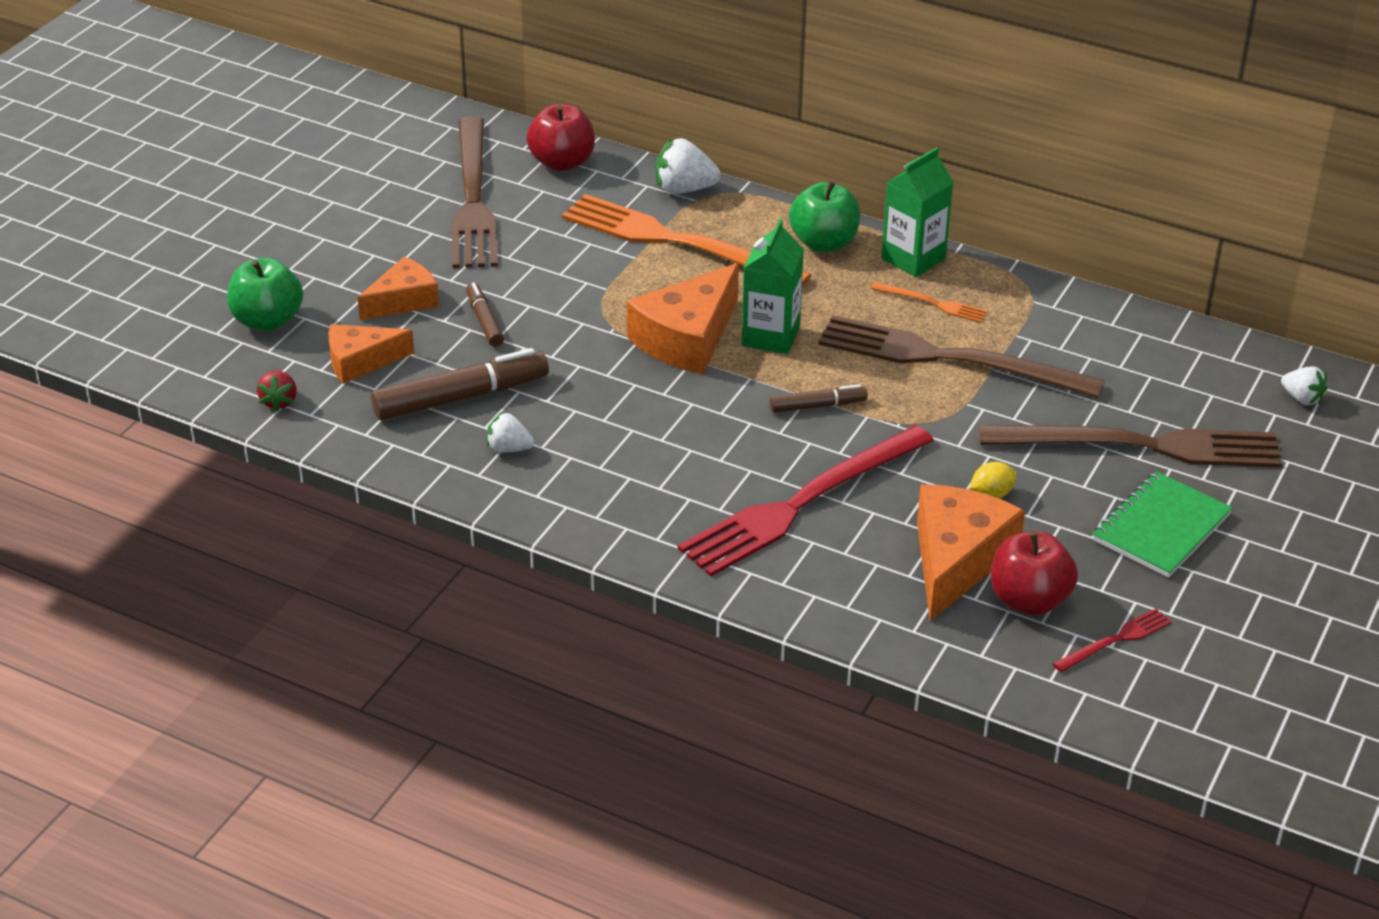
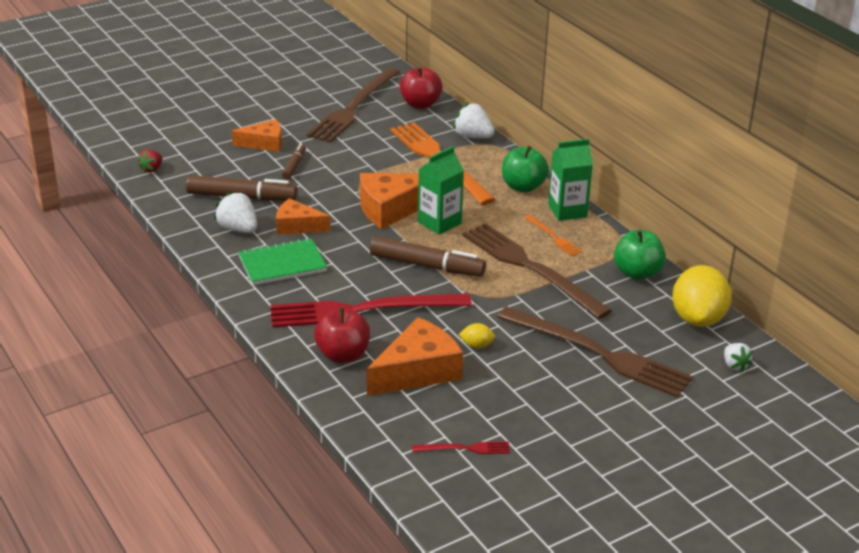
camera: 30 degrees right, 5 degrees down
green apple [227,258,303,331] -> green apple moved to [614,230,666,280]
orange cheese [329,324,414,384] -> orange cheese moved to [276,198,331,235]
white strawberry [487,412,534,453] -> white strawberry [214,192,257,233], size x1.59
brown marker [770,384,868,413] -> brown marker [370,236,486,277], size x1.84
red apple [991,531,1078,615] -> red apple moved to [314,307,370,363]
green notebook [1092,471,1233,578] -> green notebook moved to [238,238,327,285]
none -> yellow lemon [672,265,732,327]

